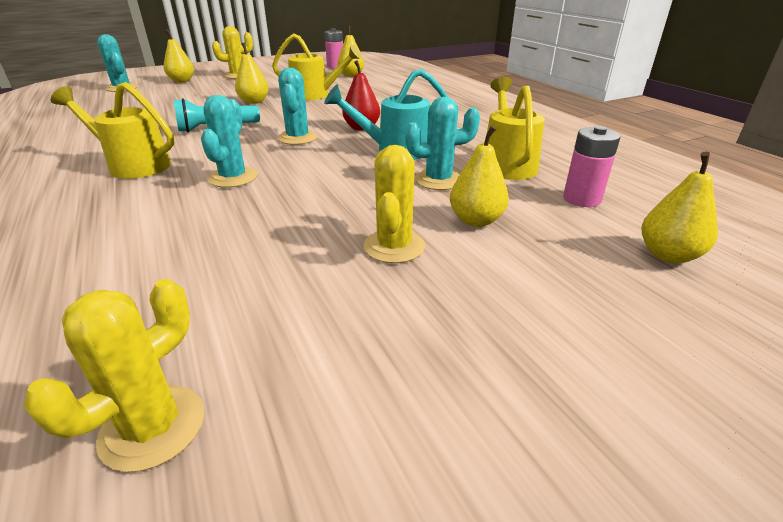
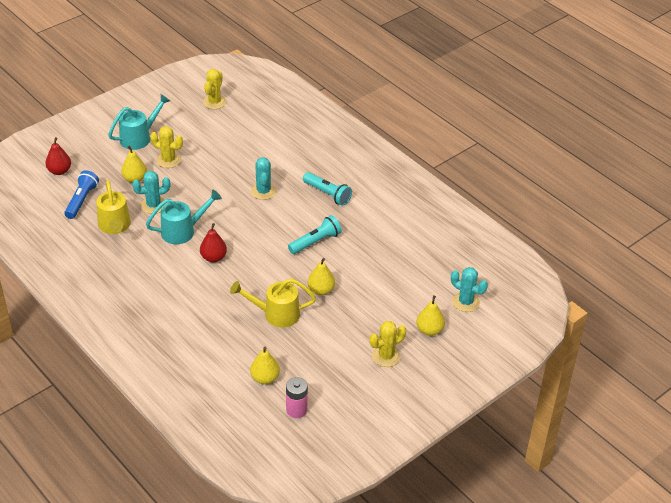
camera: 165 degrees right, 10 degrees up
yellow watering can [51,82,174,179] -> turquoise flashlight [303,172,352,206]
turquoise cactus [278,68,317,145] -> none
yellow cactus [363,145,425,263] -> yellow cactus turned 60 degrees counterclockwise [150,126,183,168]
pink battery [563,126,620,207] -> blue flashlight [64,170,99,219]
yellow pear [642,152,718,263] -> red pear [45,137,71,175]
none -> turquoise watering can [108,94,170,150]

